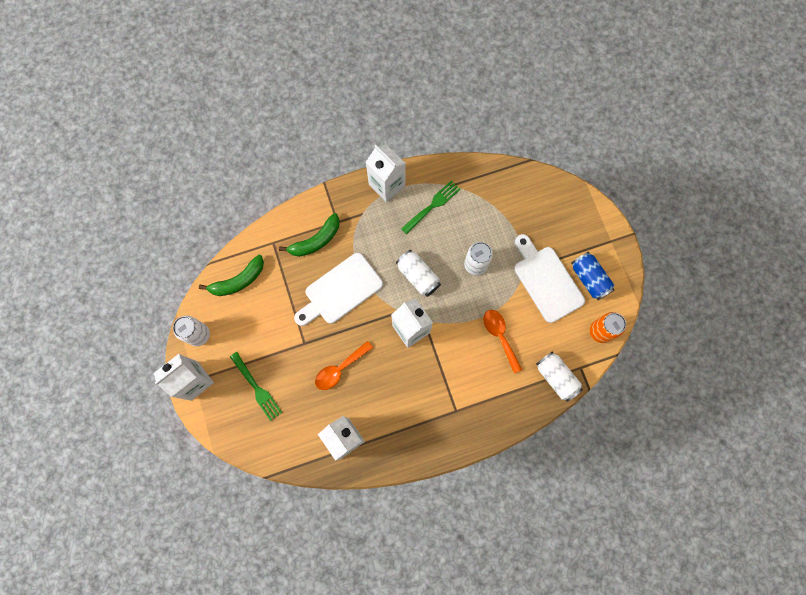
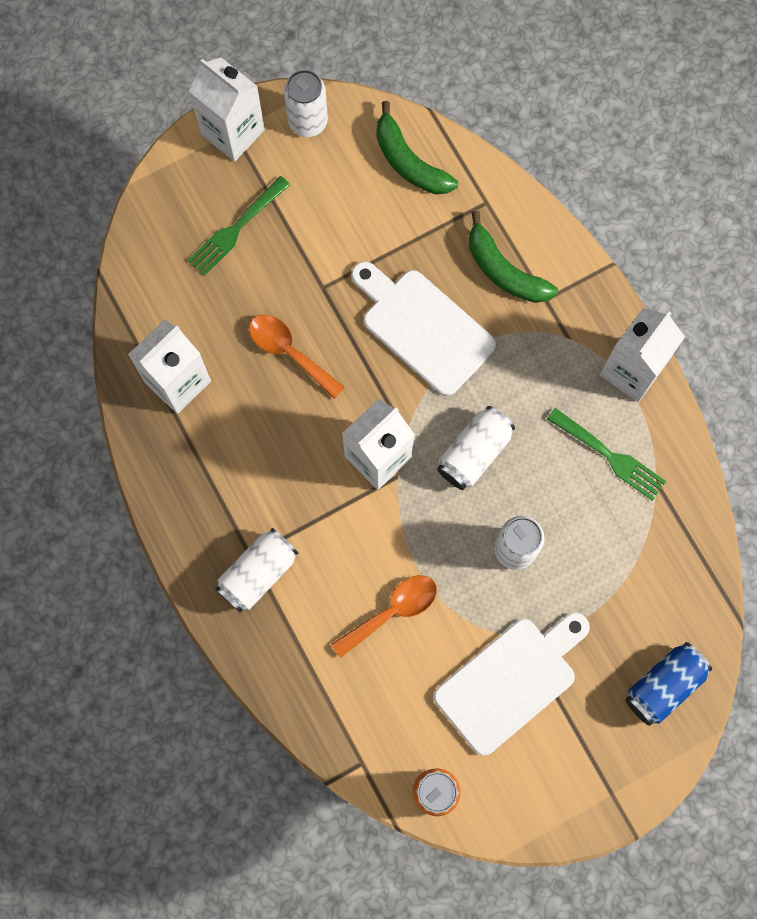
camera: 80 degrees right, 0 degrees up
white can [536,351,583,402] -> white can moved to [215,528,298,612]
blue can [572,252,614,300] -> blue can moved to [625,642,712,726]

